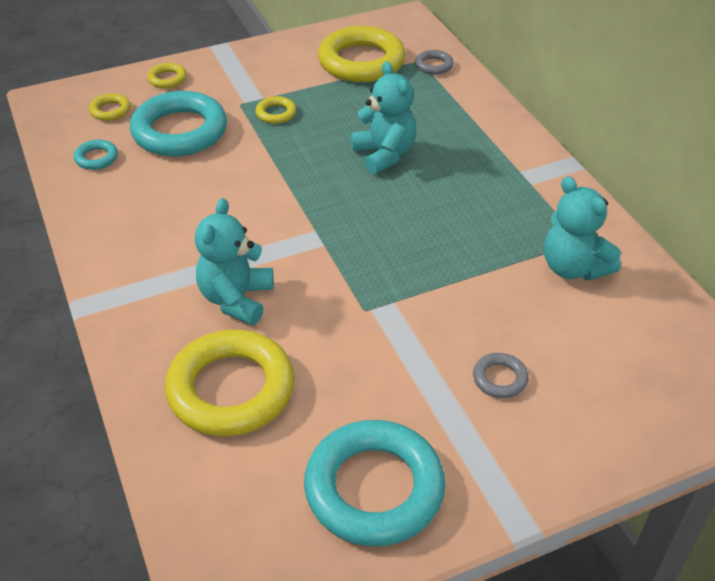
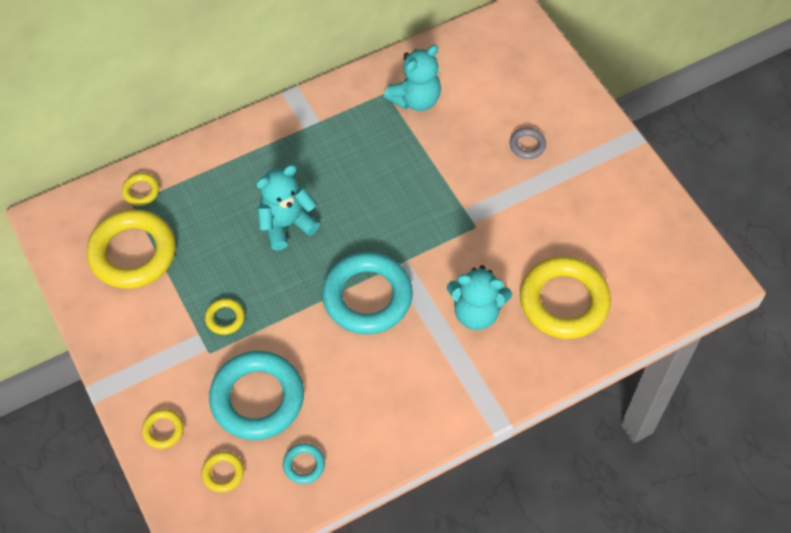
camera: 95 degrees left, 15 degrees up
turquoise ring [304,420,445,546] -> turquoise ring moved to [322,252,413,334]
grey ring [415,50,454,75] -> yellow ring [122,173,159,206]

